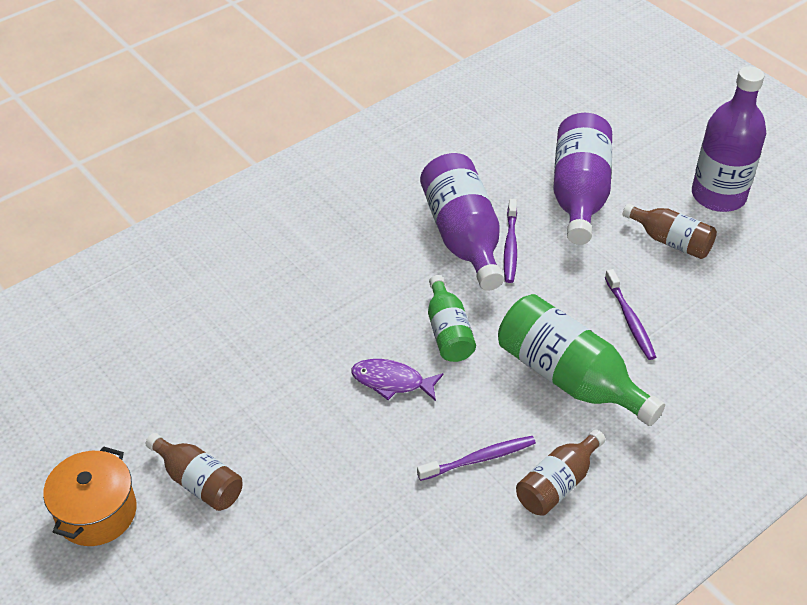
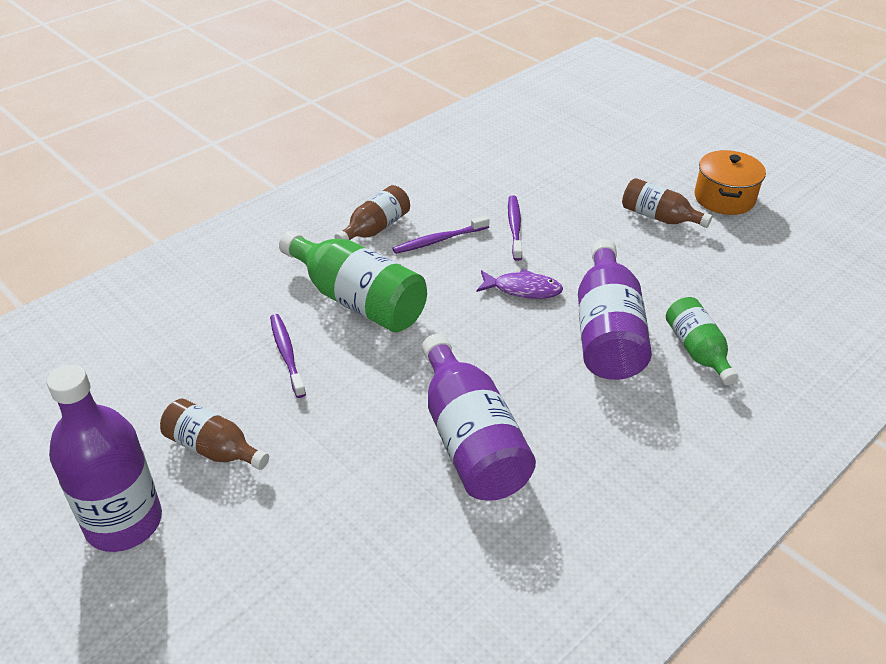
camera: 175 degrees right, 5 degrees down
green bottle [428,275,476,362] -> green bottle moved to [666,297,738,385]
purple toothbrush [504,199,517,283] -> purple toothbrush moved to [508,195,522,261]
purple bottle [553,113,612,245] -> purple bottle moved to [578,239,652,380]

